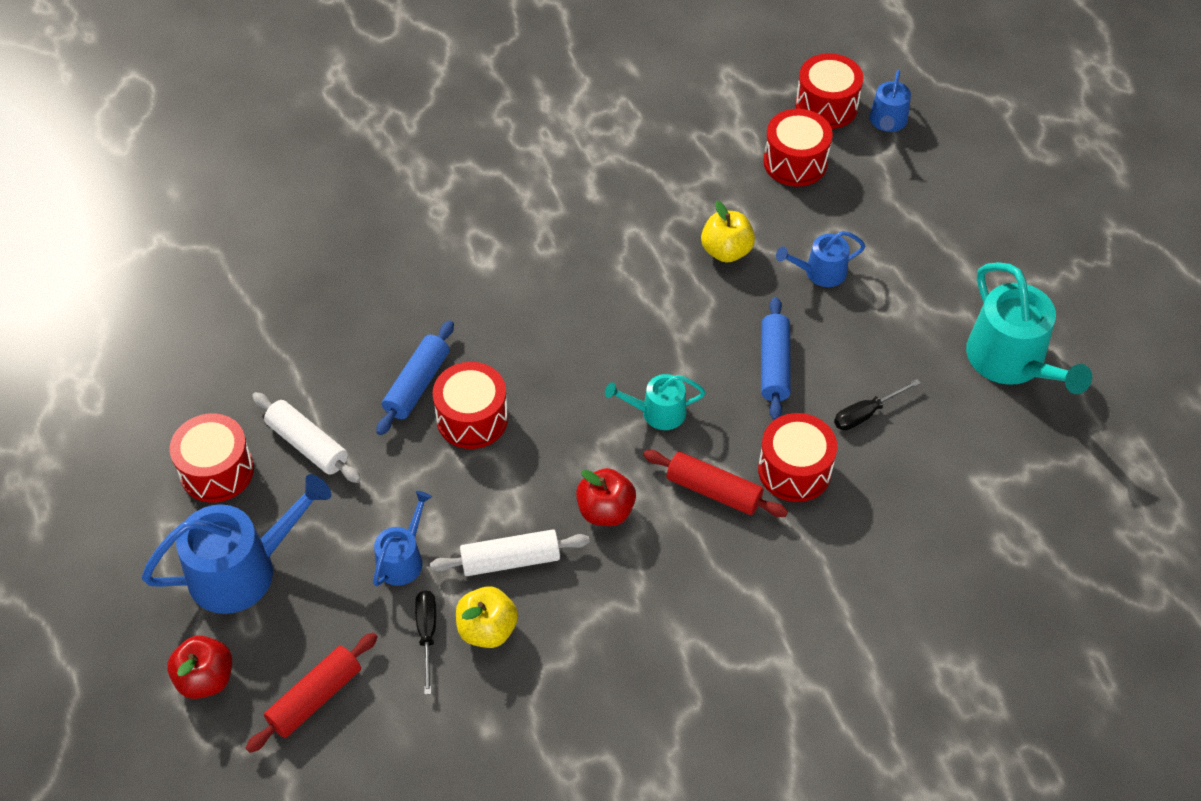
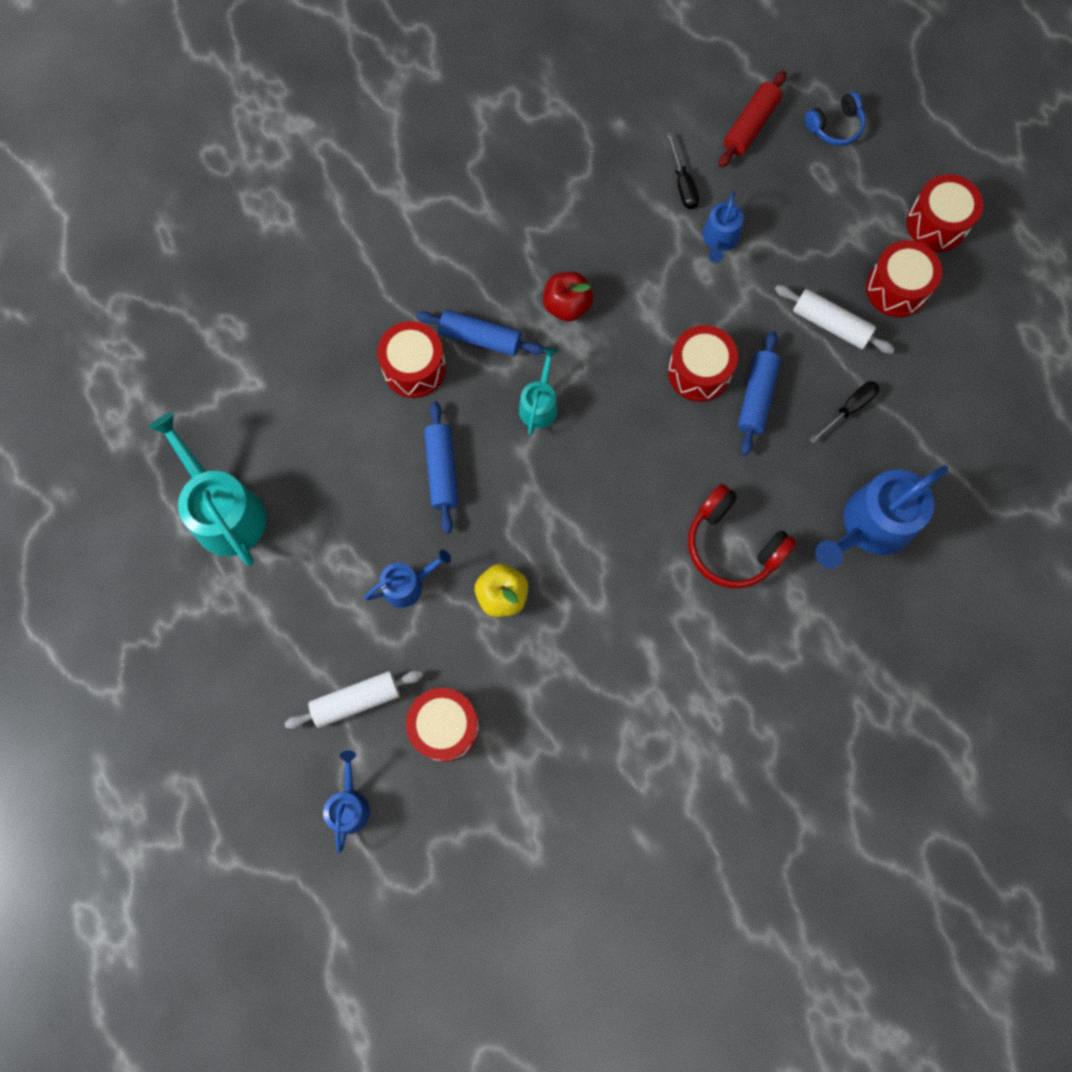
camera: 170 degrees right, 20 degrees up
blue watering can [141,474,331,614] -> blue watering can moved to [815,465,948,569]
red apple [167,635,232,699] -> blue headphones [805,92,866,146]
white rolling pin [430,529,590,576] -> white rolling pin moved to [284,670,423,729]
yellow apple [456,586,518,648] -> none
turquoise watering can [605,374,706,430] -> turquoise watering can turned 60 degrees counterclockwise [519,347,558,435]
red rolling pin [643,450,788,517] -> blue rolling pin [416,310,544,356]
red drum [795,53,863,129] -> red drum moved to [906,174,983,252]
black screwdriver [834,379,921,430] -> black screwdriver moved to [809,381,879,443]
none -> red headphones [688,484,797,589]

